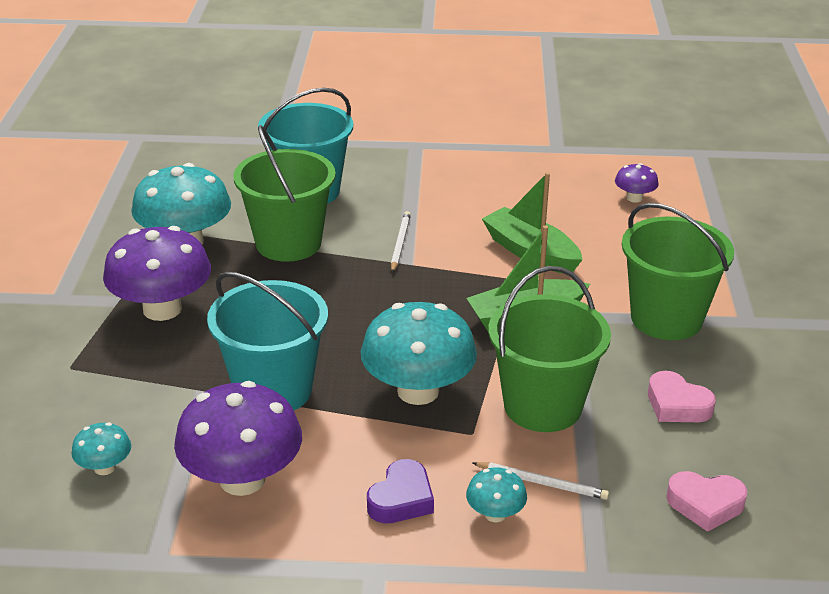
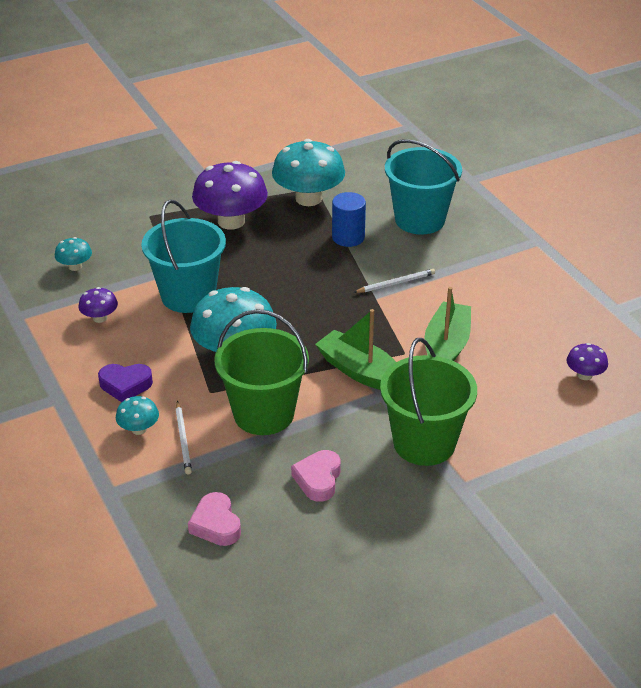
camera: 60 degrees right, 5 degrees up
purple mushroom [174,381,302,496] -> purple mushroom [79,287,118,323], size x0.47
green bucket [233,125,336,262] -> blue cylinder [332,192,366,247]

